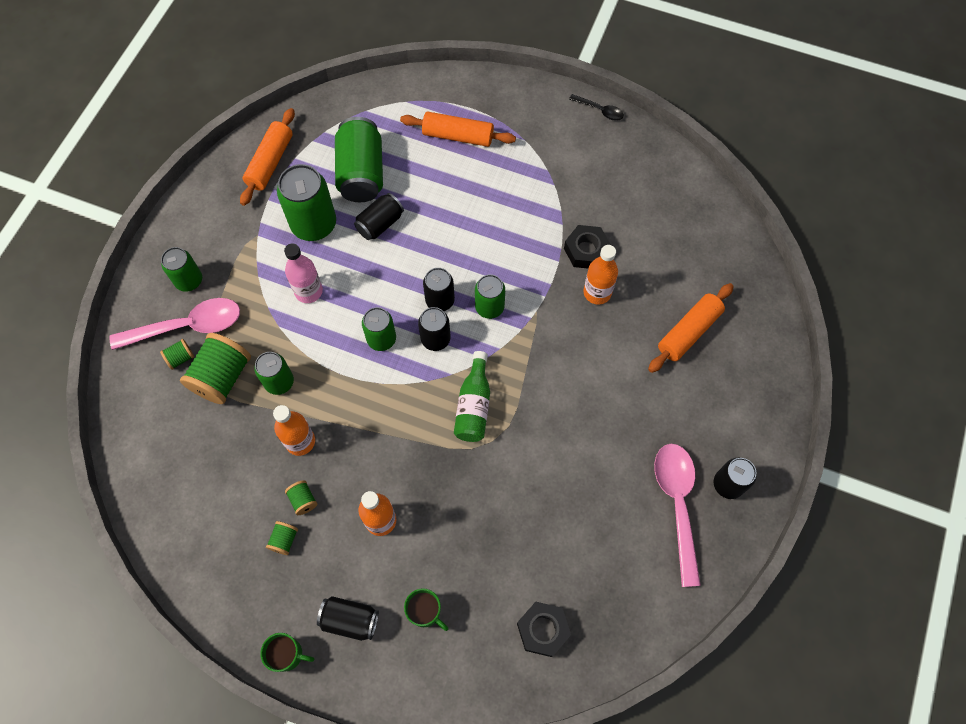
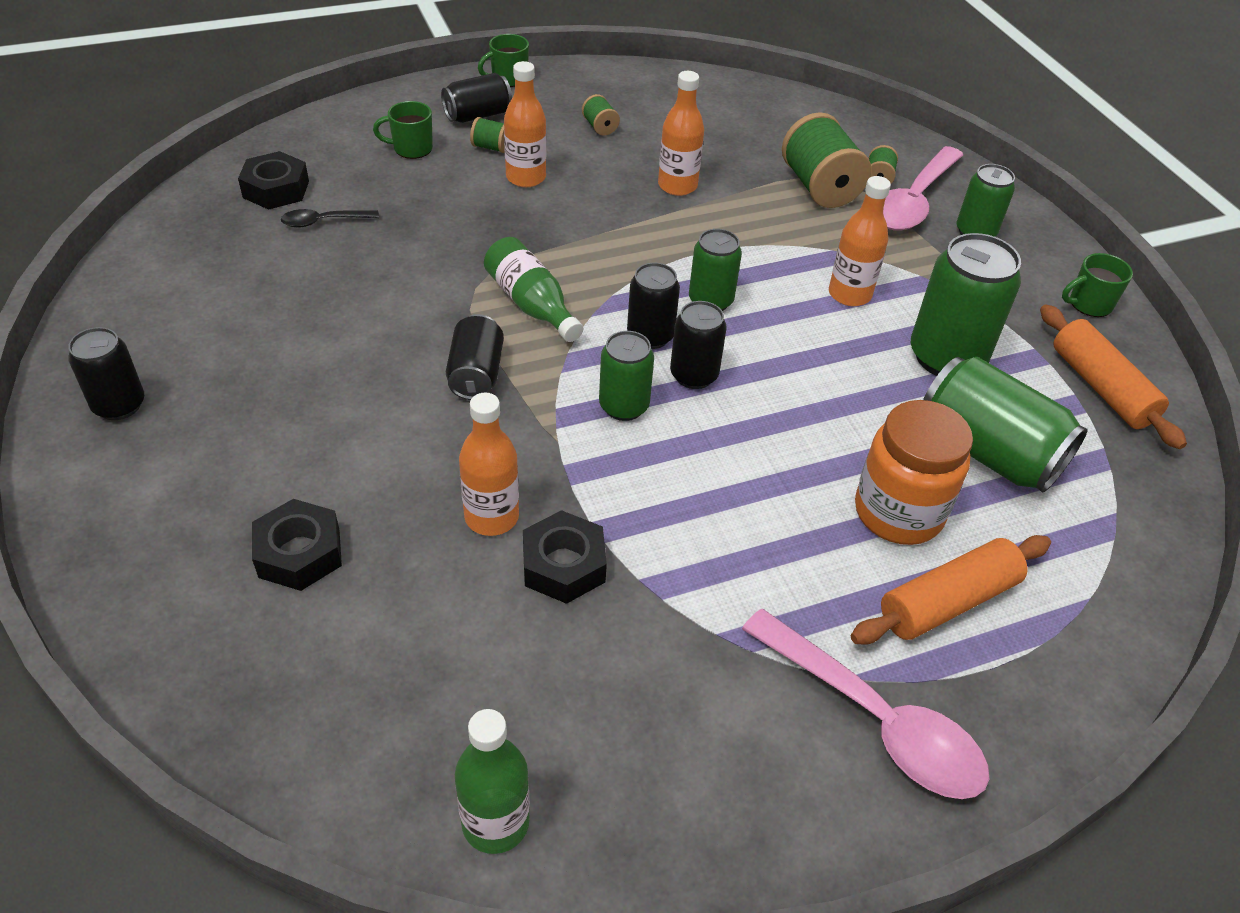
camera: 135 degrees right, 20 degrees down
green can [254,352,294,395] -> none
pink bottle [284,243,323,303] -> orange bottle [829,176,891,306]
green spool [285,480,317,515] -> green spool moved to [470,117,505,153]
black can [354,193,404,240] -> black can moved to [446,314,504,400]
black spoon [569,94,624,121] -> black spoon moved to [281,209,379,227]
orange rolling pin [648,283,734,373] -> black nut [252,499,342,591]
pink spoon [654,444,701,587] -> pink spoon moved to [742,609,989,799]
none -> green bottle [455,709,530,854]
none -> orange jar [855,400,973,545]
none -> green mug [1062,253,1133,317]

